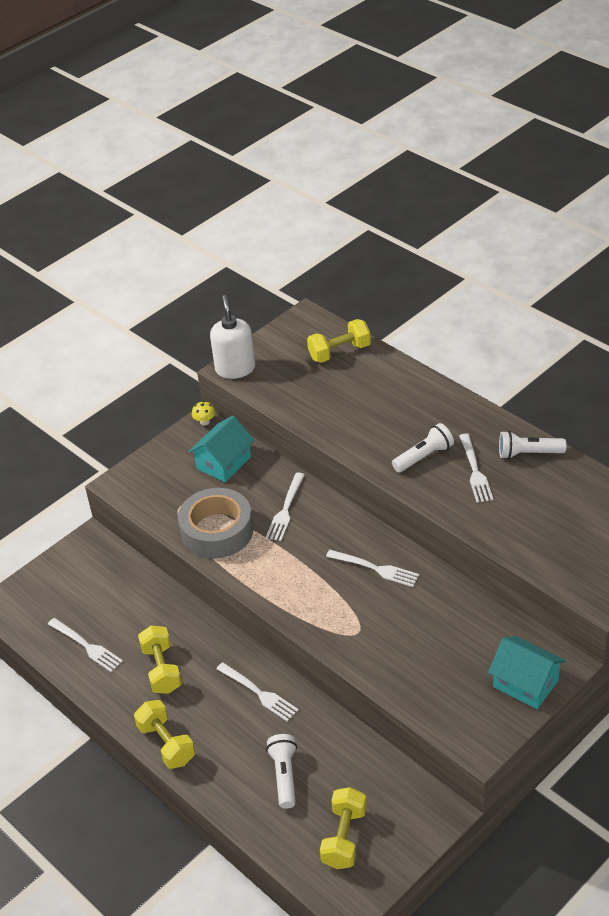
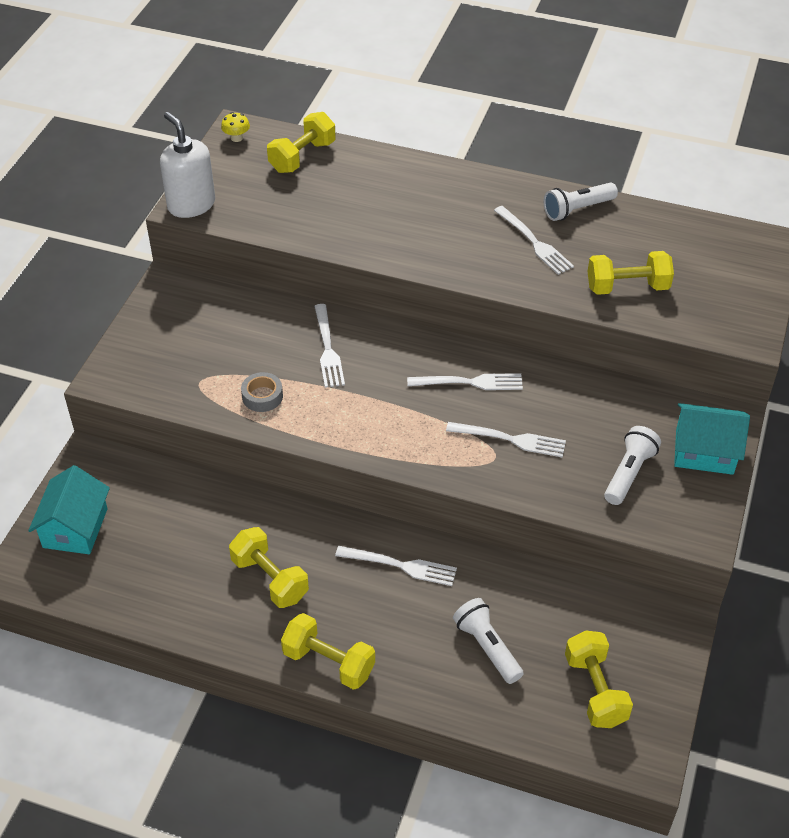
camera: 30 degrees left, 5 degrees up
white fork [48,618,123,672] -> white fork moved to [446,422,566,458]
grey tape [178,488,253,559] -> grey tape [241,372,283,412], size x0.45
turquoise house [188,416,254,482] -> turquoise house moved to [28,465,110,554]
yellow mushroom [192,401,216,426] -> yellow mushroom moved to [221,112,250,142]
white flashlight [392,423,454,473] -> white flashlight moved to [604,426,661,505]
none -> yellow dumbbell [588,251,674,295]

